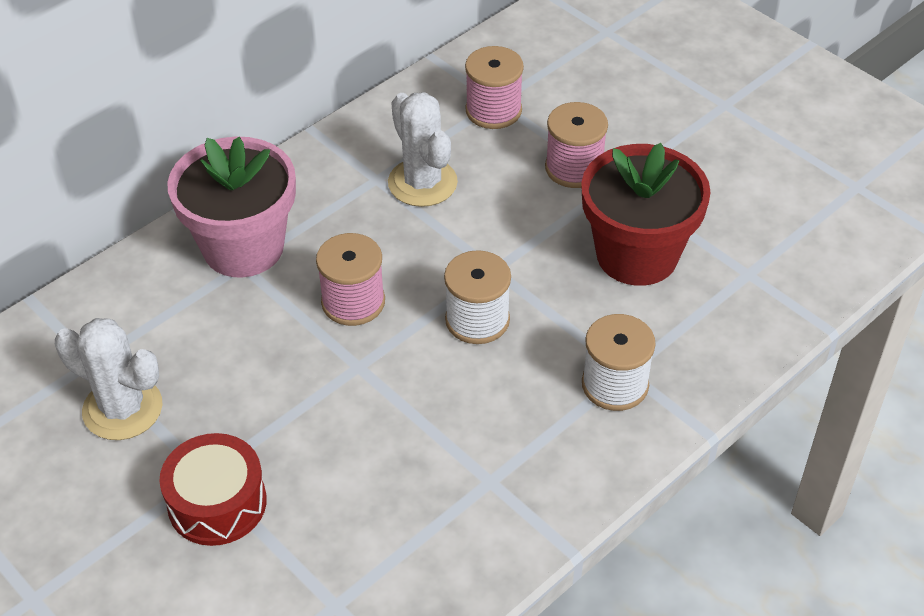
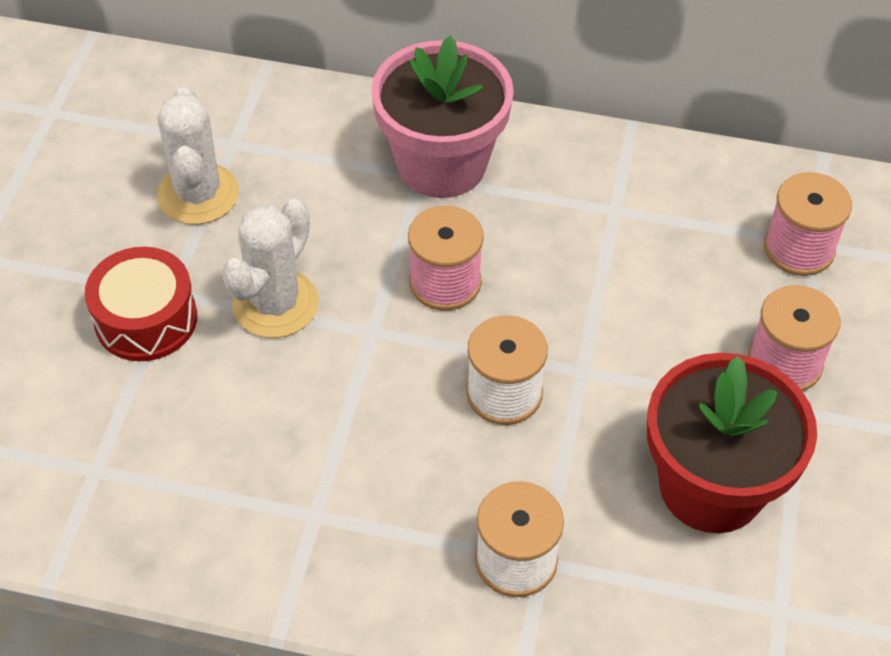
camera: 55 degrees right, 5 degrees up
white cactus [388,92,458,207] -> white cactus moved to [222,199,319,338]

